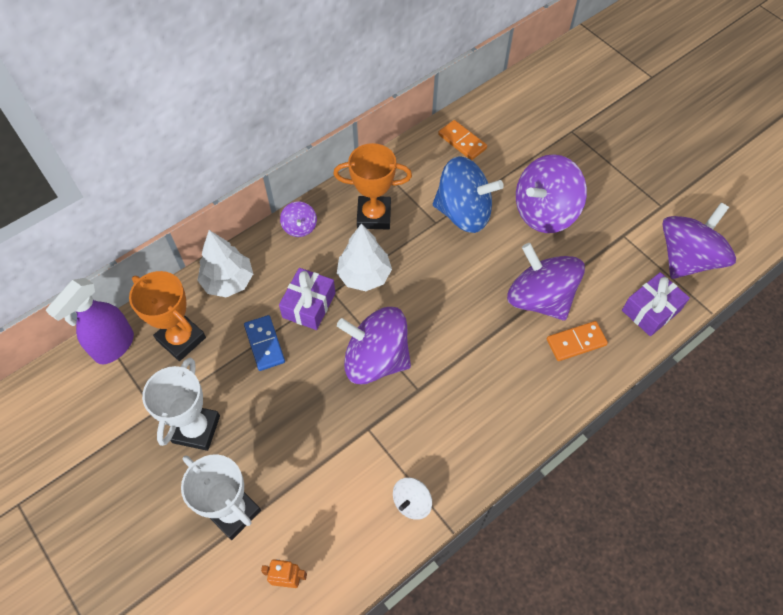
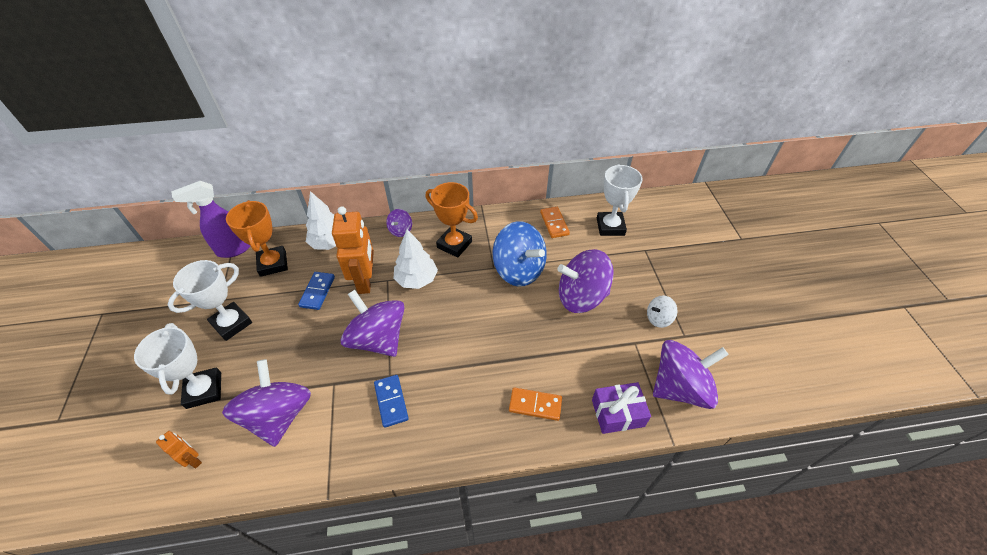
camera: 30 degrees right, 10 degrees down
purple gift [279,268,335,330] -> orange robot [332,206,374,294]
white spinning top [393,478,432,520] -> white spinning top moved to [647,295,678,328]
purple spinning top [507,243,585,320] -> purple spinning top moved to [222,359,311,447]
none -> blue domino [374,375,409,428]
none -> white trophy [597,164,643,236]

